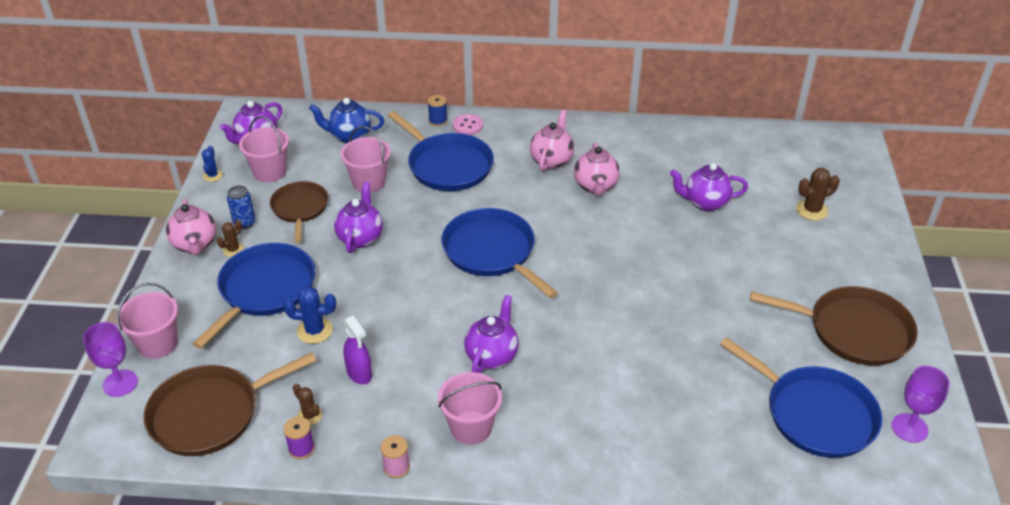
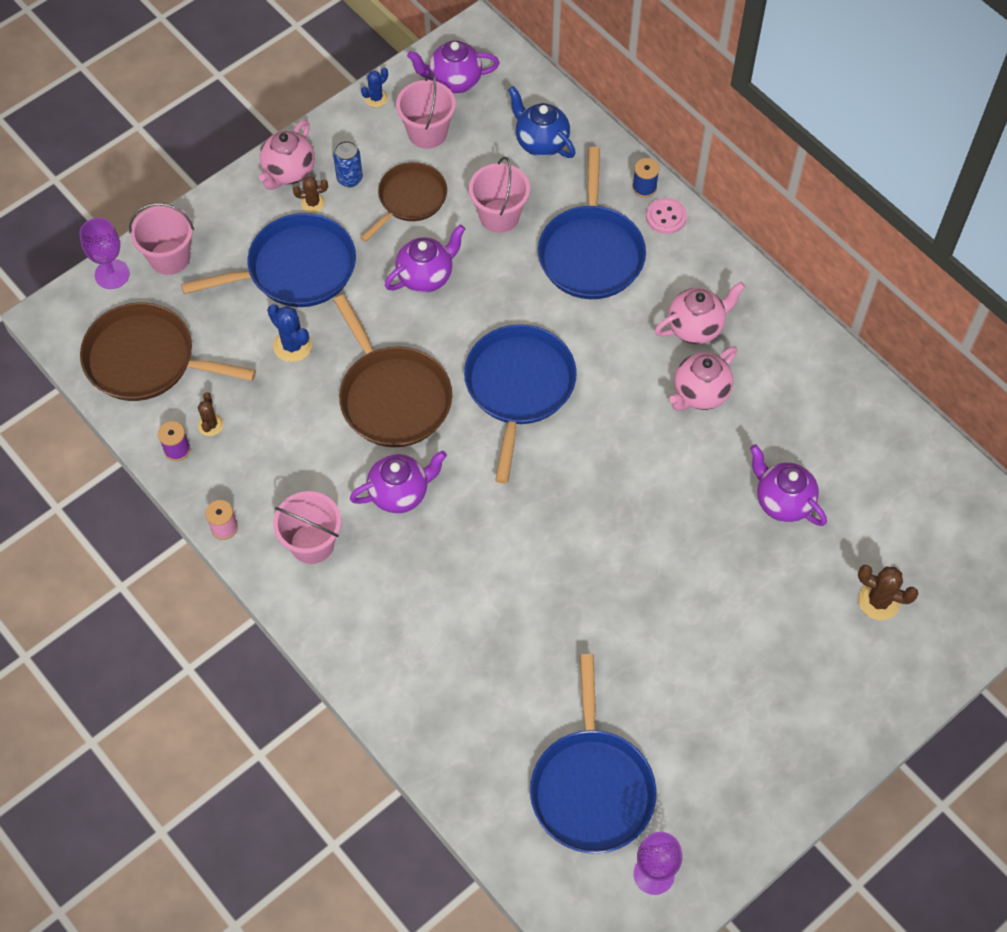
camera: 45 degrees right, 20 degrees up
purple spray bottle [343,315,372,384] -> none
brown pan [750,286,918,366] -> brown pan moved to [334,294,452,447]

